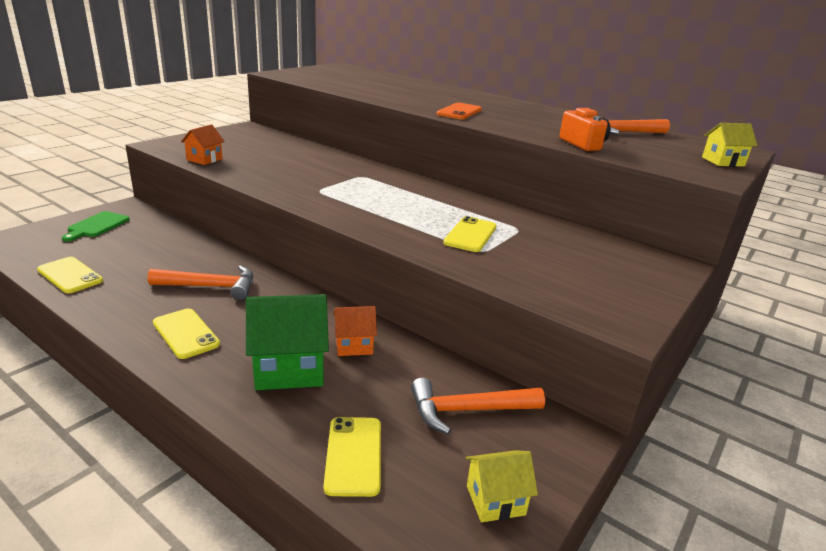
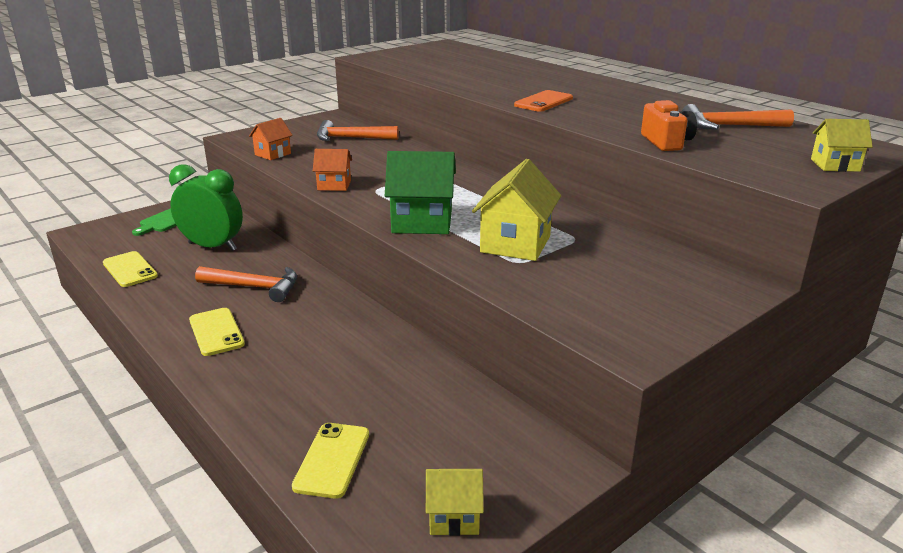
camera: 15 degrees right, 0 degrees up
green house [246,294,329,390] -> green house moved to [385,151,456,234]
orange house [333,306,377,356] -> orange house moved to [313,149,352,191]
orange hammer [411,378,545,435] -> orange hammer moved to [317,120,399,141]
yellow phone [443,216,497,252] -> yellow house [472,159,561,261]
none -> green clock [169,164,243,251]

